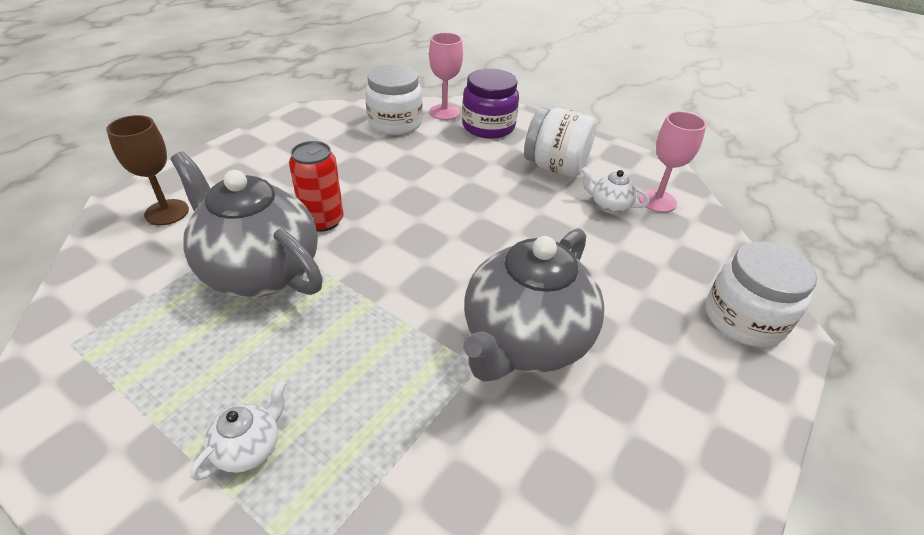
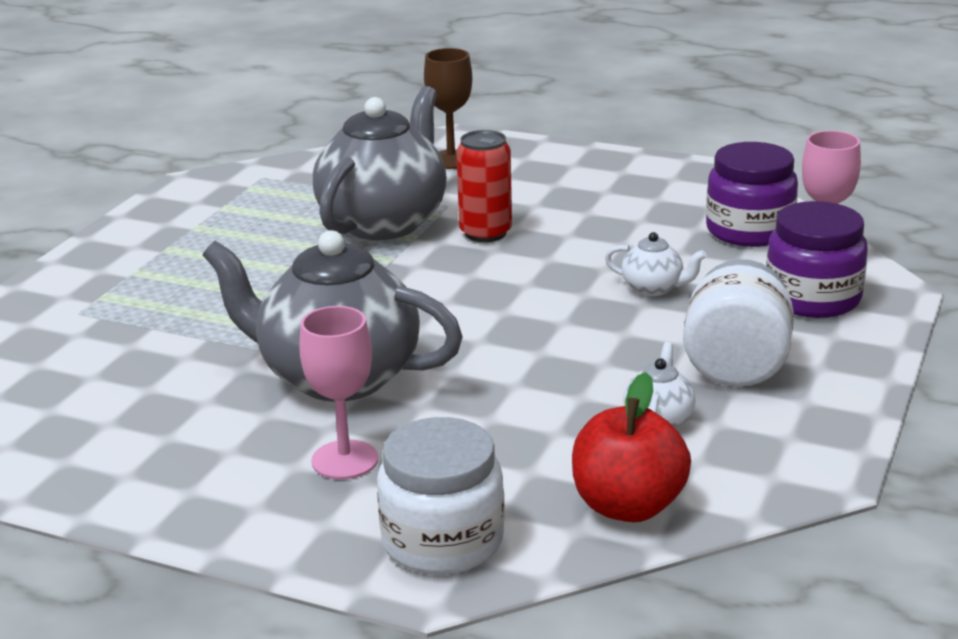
camera: 80 degrees right, 15 degrees down
white teapot [190,380,286,481] -> white teapot moved to [605,232,707,296]
white jar [365,65,422,135] -> purple jar [706,142,798,247]
pink goblet [639,111,707,213] -> pink goblet moved to [299,306,378,479]
none -> red apple [572,372,691,522]

